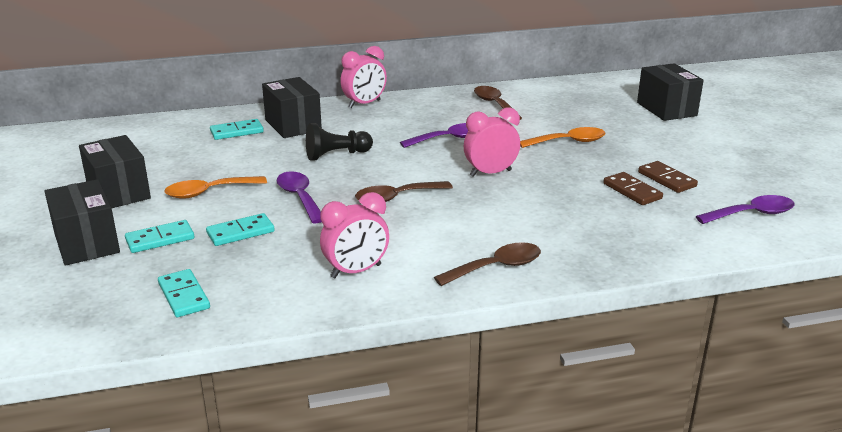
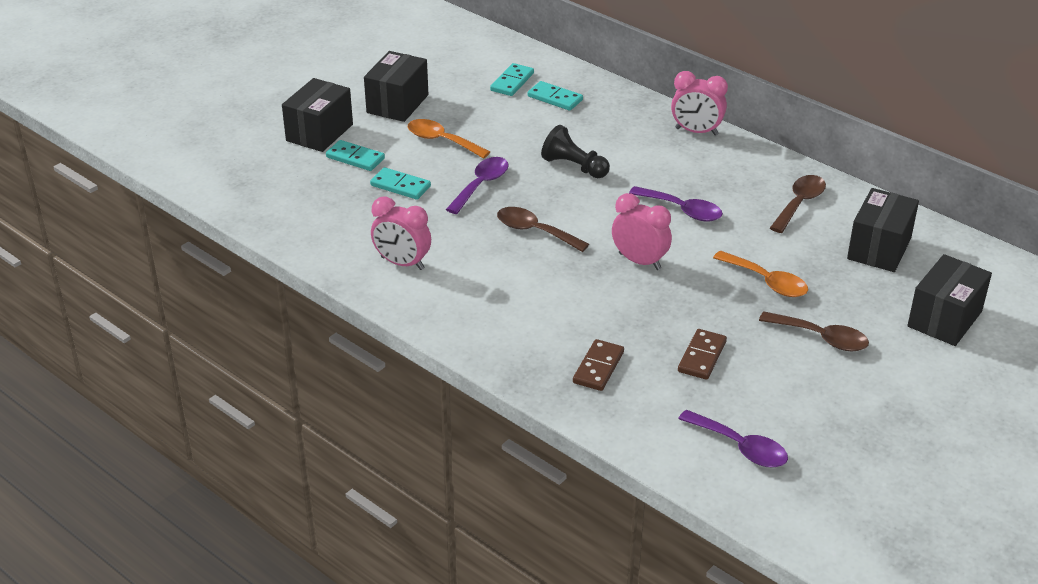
camera: 55 degrees right, 10 degrees up
turquoise domino [158,269,210,317] -> turquoise domino moved to [490,63,534,96]
black box [262,77,322,138] -> black box moved to [847,188,919,272]
brown spoon [434,242,541,286] -> brown spoon moved to [759,311,869,351]
brown domino [638,161,698,193] -> brown domino moved to [573,339,624,391]

